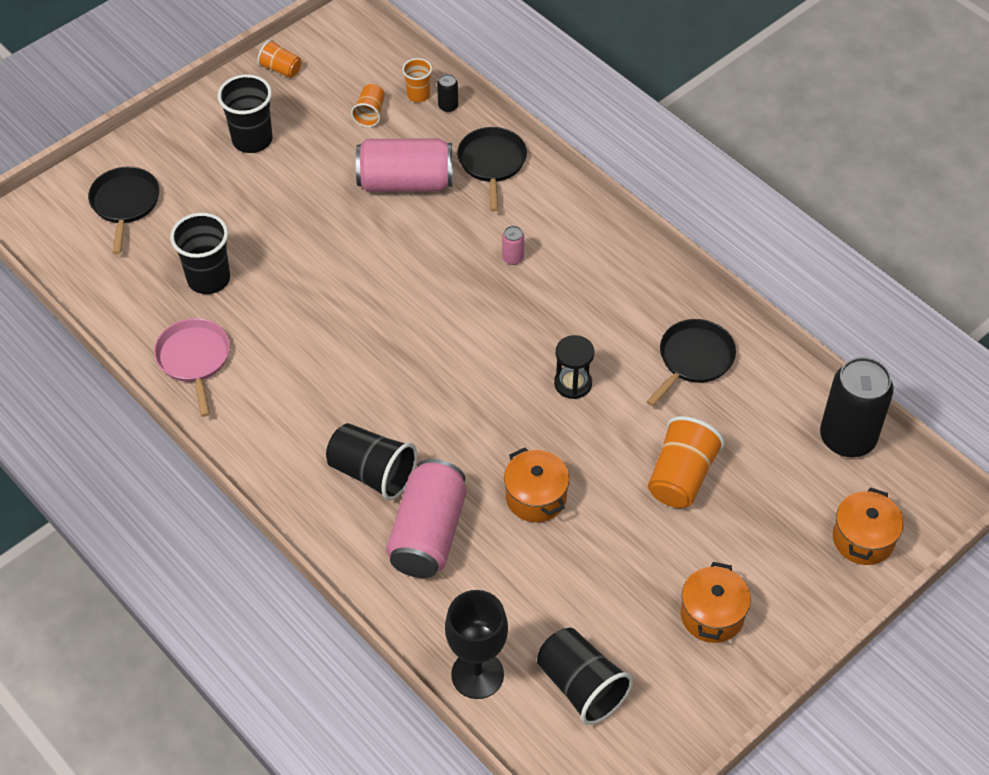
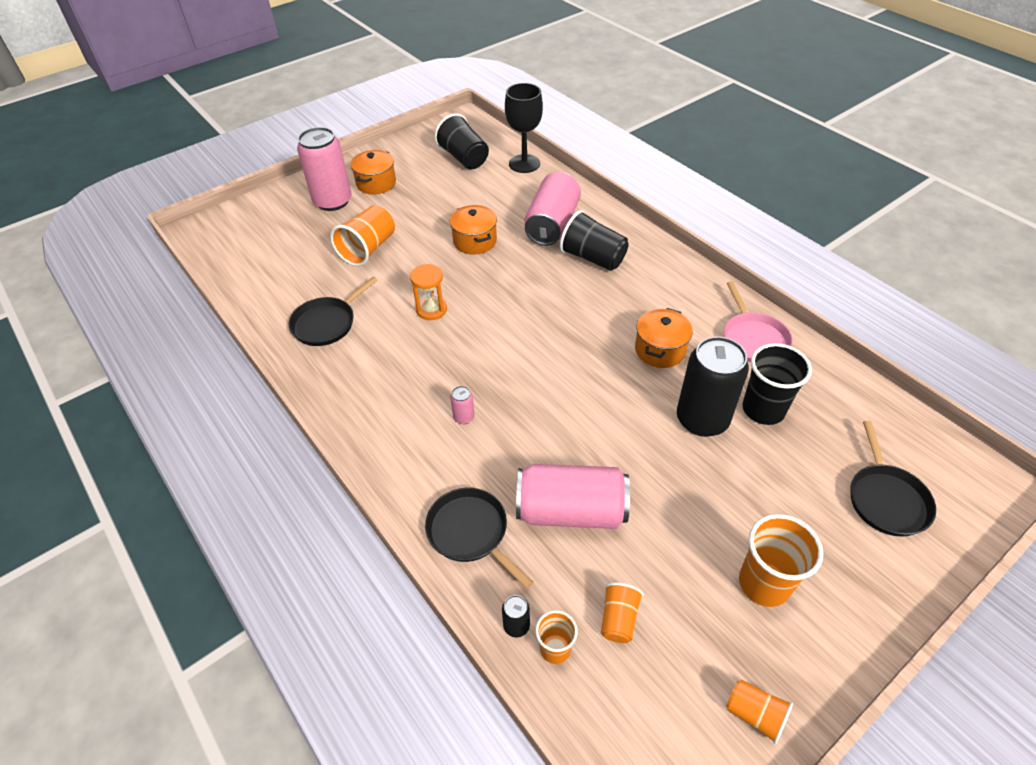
camera: 175 degrees left, 5 degrees down
black cup [217,74,273,153] -> orange cup [739,514,823,607]
black pan [457,127,527,212] -> black pan turned 135 degrees clockwise [425,488,533,589]
black hourglass [554,335,594,399] -> orange hourglass [410,264,447,320]
black can [820,357,894,457] -> black can moved to [677,337,749,437]
orange pot [833,487,904,565] -> orange pot moved to [635,308,693,368]
none -> pink can [297,127,352,211]

